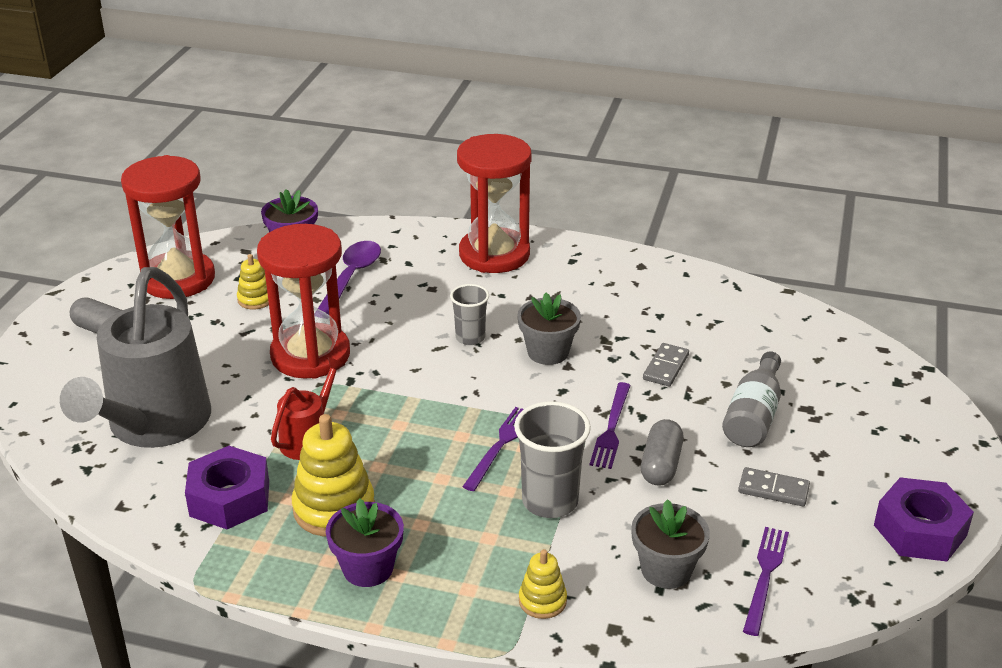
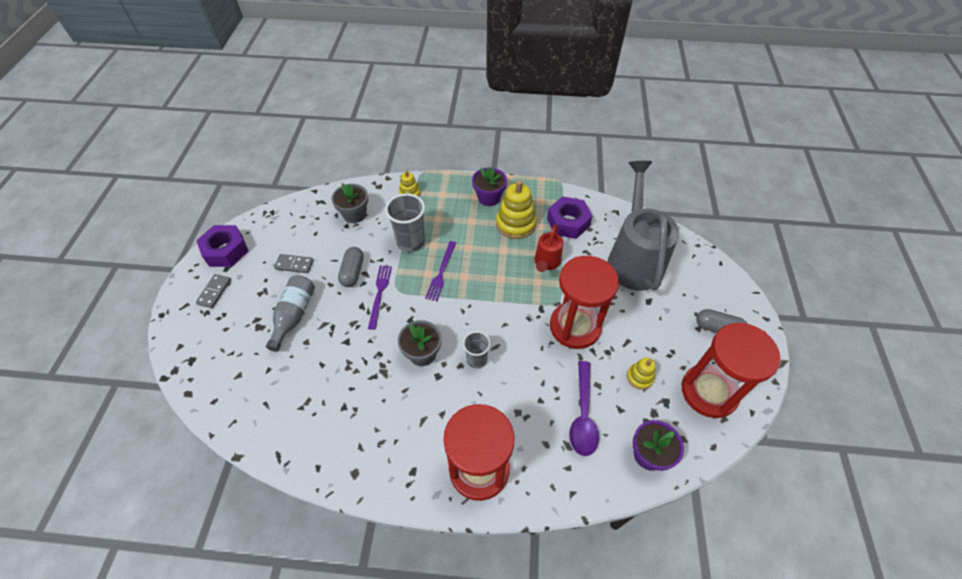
camera: 170 degrees right, 20 degrees up
grey domino [643,343,689,387] -> grey domino moved to [196,274,231,308]
purple fork [743,527,789,636] -> none

